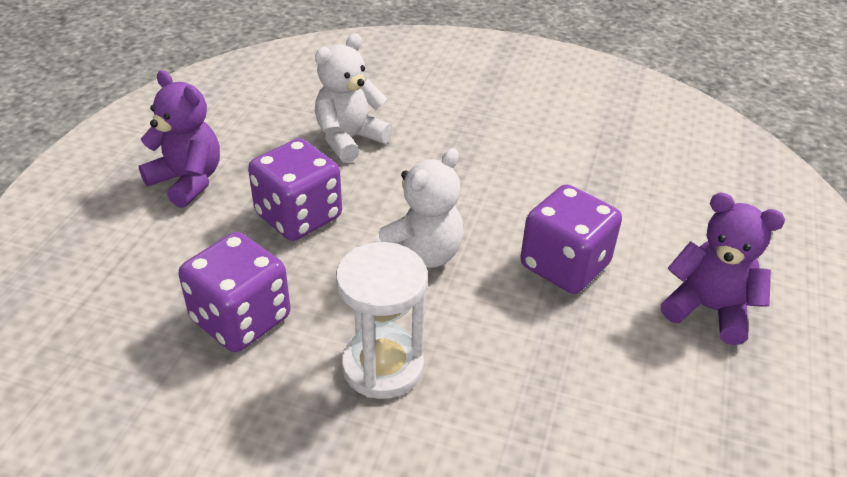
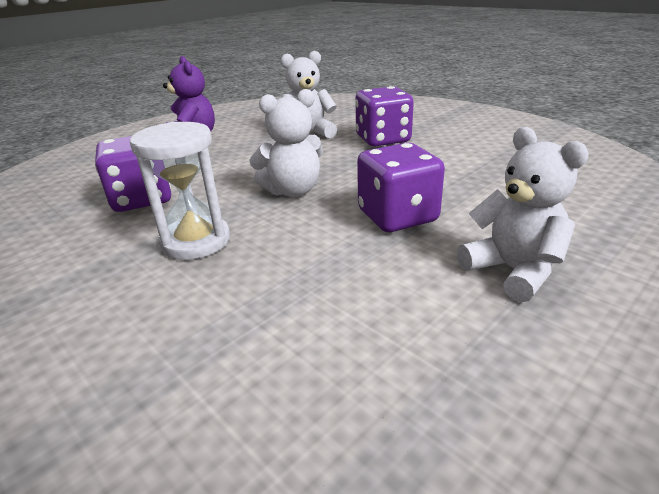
camera: 30 degrees right, 10 degrees down
purple dice [248,138,342,241] -> purple dice moved to [355,86,414,146]
purple teddy bear [661,192,785,345] -> white teddy bear [457,127,589,302]

